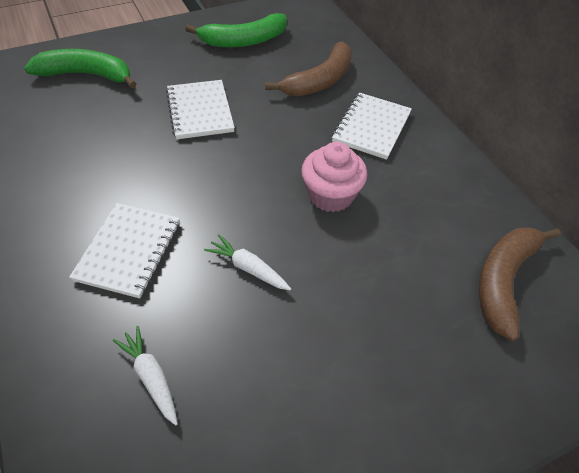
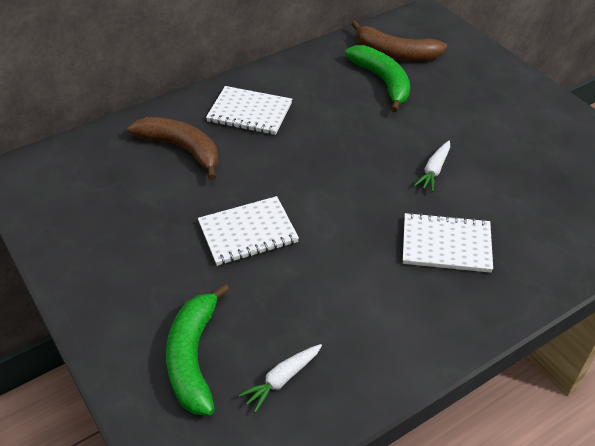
camera: 95 degrees left, 5 degrees down
white carrot [113,326,178,425] -> white carrot moved to [239,344,322,413]
green banana [185,13,287,48] -> green banana moved to [345,45,410,113]
pink cupcake [301,142,367,212] -> none

